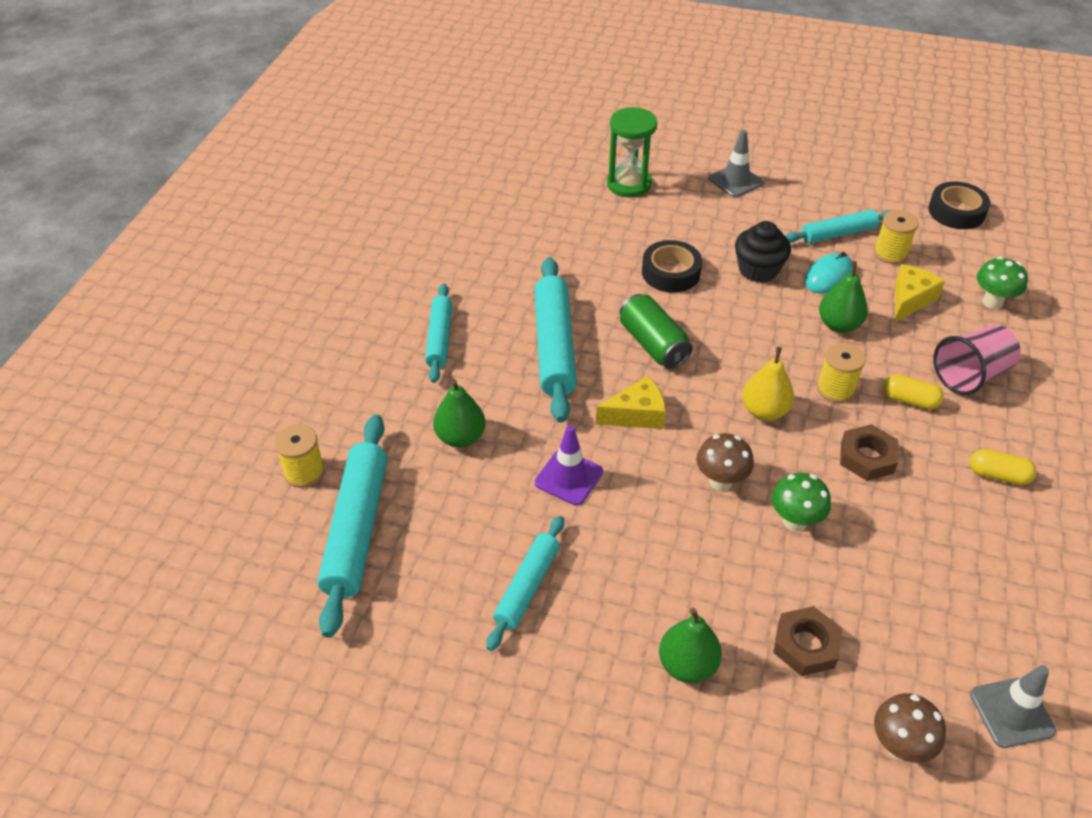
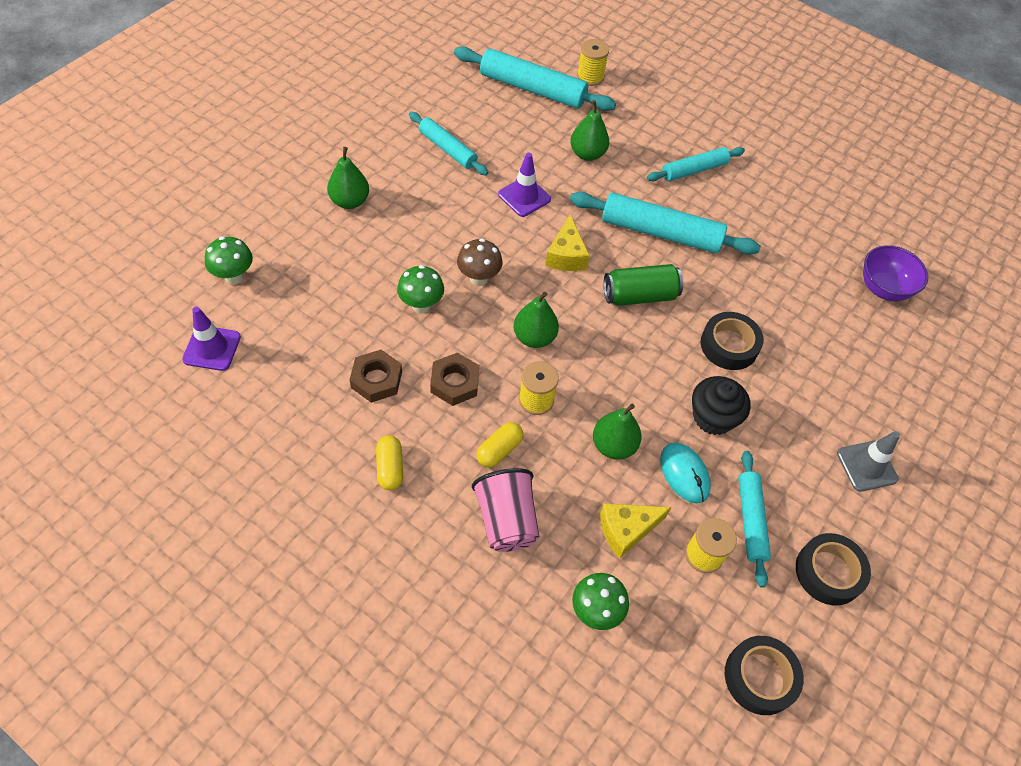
camera: 105 degrees right, 10 degrees up
turquoise rolling pin [425,284,452,383] -> turquoise rolling pin turned 45 degrees counterclockwise [647,147,745,182]
green hourglass [607,107,657,198] -> none
yellow pear [742,347,794,421] -> green pear [514,292,559,348]
brown nut [773,606,842,676] -> brown nut moved to [350,350,402,403]
brown mushroom [874,693,946,763] -> green mushroom [205,236,253,285]
yellow cheese [895,264,945,322] -> yellow cheese turned 105 degrees clockwise [600,503,671,559]
yellow capsule [970,449,1036,485] -> yellow capsule turned 45 degrees counterclockwise [376,436,403,490]
grey traffic cone [970,665,1056,748] -> purple traffic cone [182,307,241,371]
none -> black tape [796,533,871,606]
none -> purple bowl [863,245,928,301]

